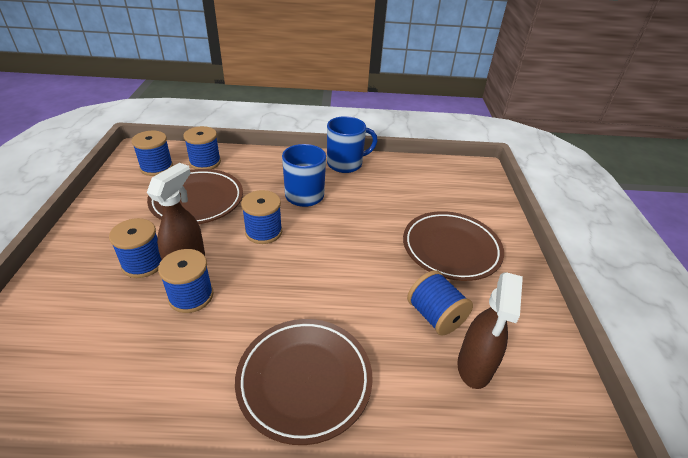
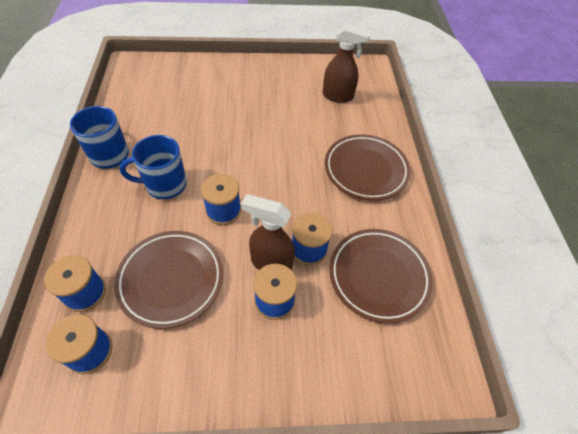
camera: 95 degrees left, 15 degrees up
brown plate [403,211,504,281] -> brown plate moved to [329,229,433,323]
blue spool [407,270,473,336] -> none

